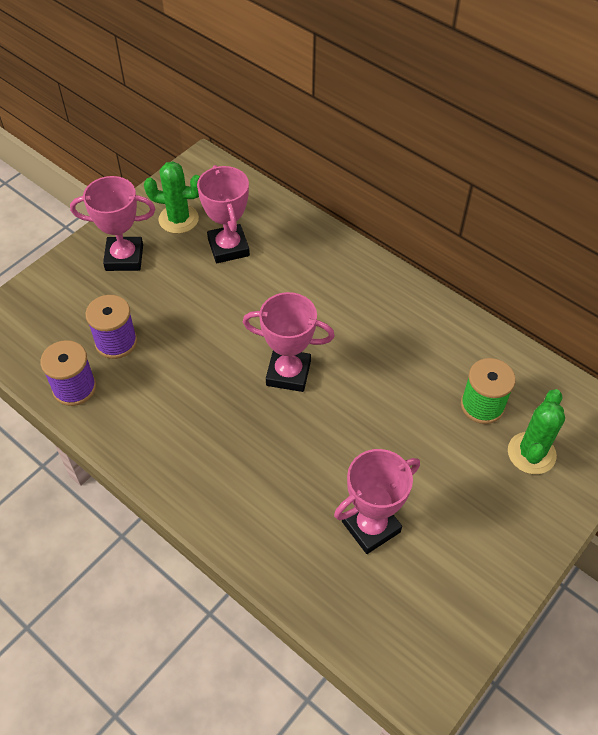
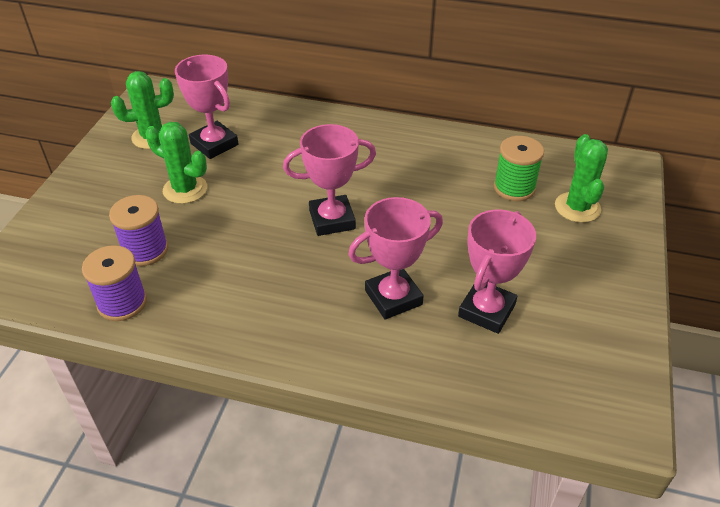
camera: 25 degrees left, 10 degrees down
pink trophy [70,176,155,271] -> pink trophy moved to [348,197,443,319]
none -> green cactus [145,122,207,204]

